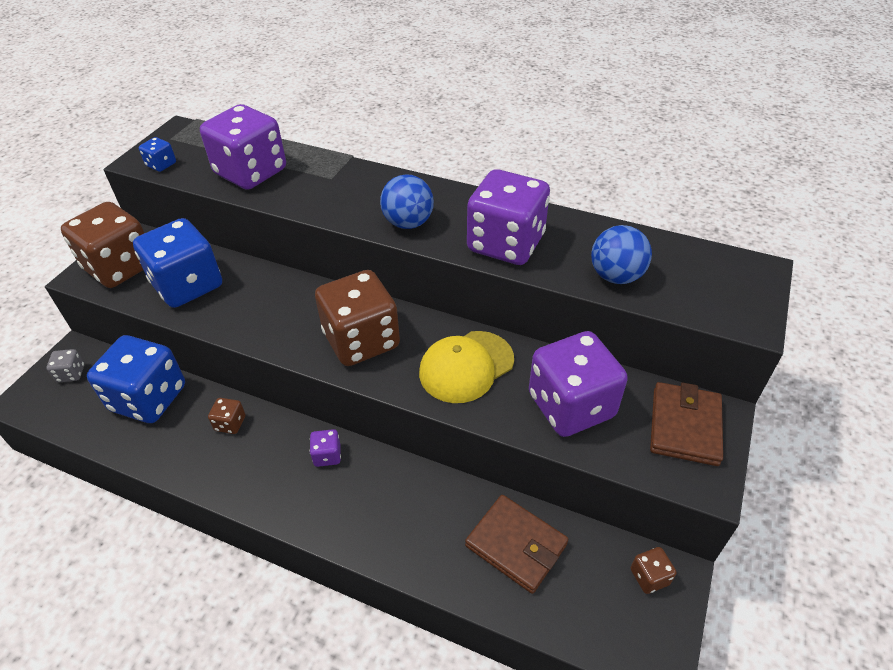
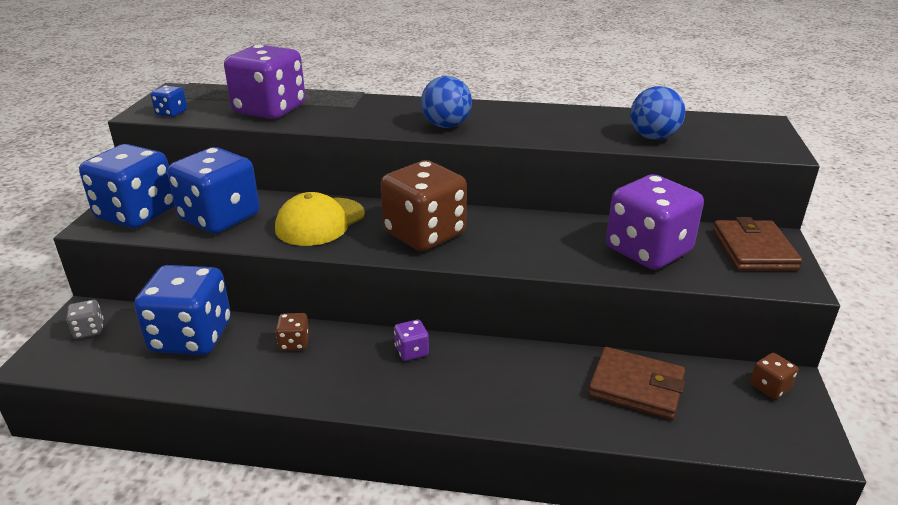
camera: 15 degrees left, 15 degrees down
brown dice [61,202,144,288] -> blue dice [79,144,175,228]
yellow cap [419,331,514,403] -> yellow cap moved to [275,192,365,246]
purple dice [467,169,550,265] -> none

